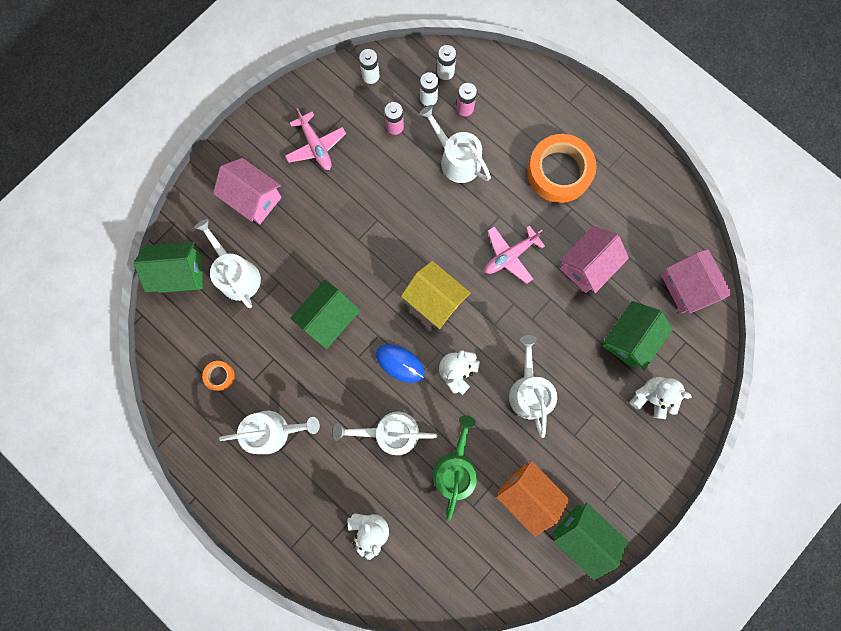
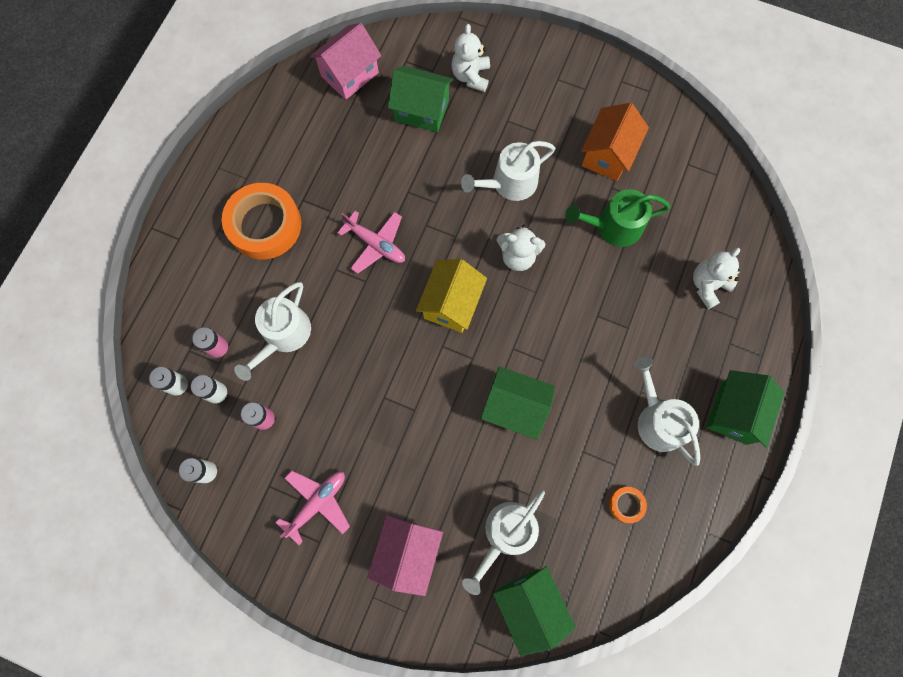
camera: 110 degrees left, 5 degrees down
white watering can [333,412,438,455] -> none
blue mouse [376,344,425,383] -> none
green house [553,502,627,580] -> green house moved to [706,370,784,447]
pink house [559,226,629,293] -> none

